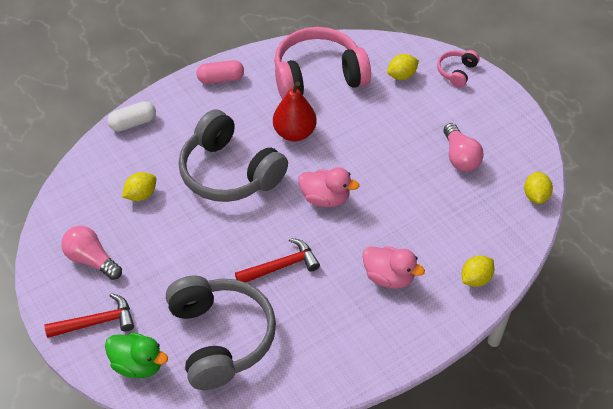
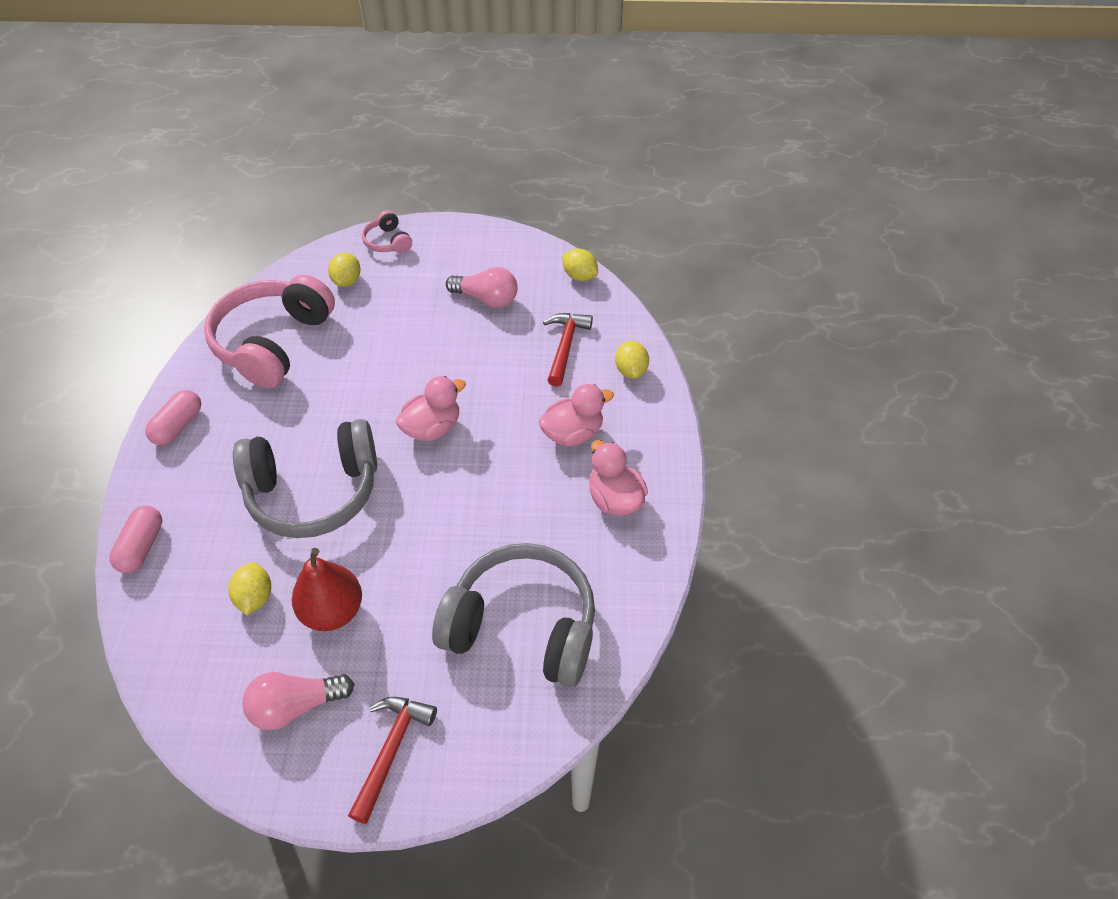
camera: 55 degrees left, 0 degrees up
green duck [105,332,168,378] -> none
white capsule [108,101,156,131] -> pink capsule [109,506,162,573]
red hammer [235,238,320,282] -> red hammer moved to [543,313,593,387]
red pear [273,81,317,142] -> red pear moved to [292,548,362,631]
none -> pink duck [589,440,648,516]

